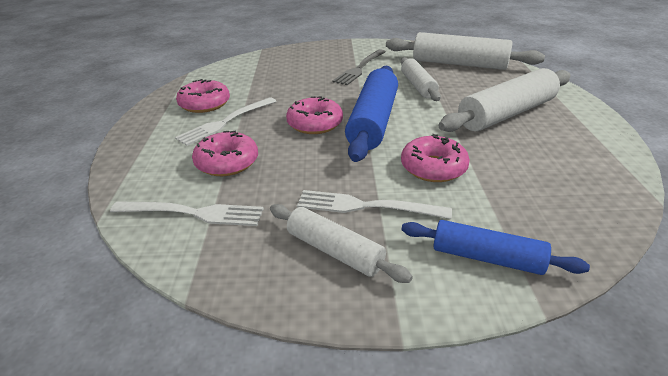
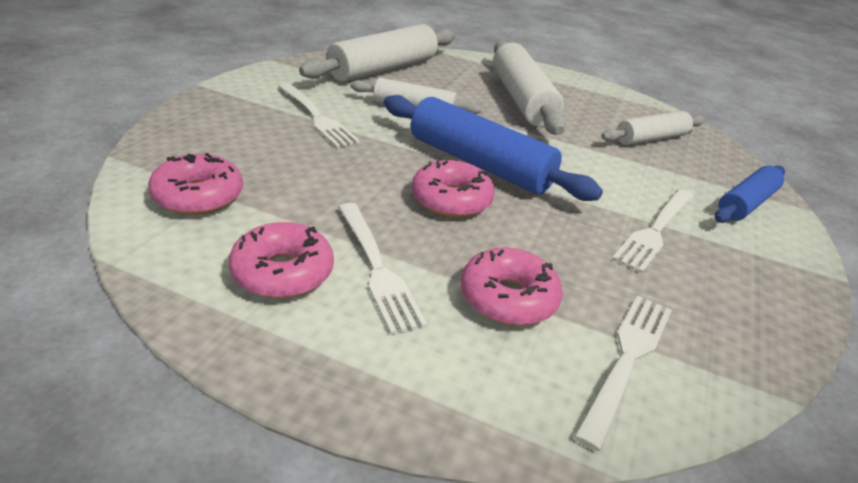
camera: 70 degrees left, 0 degrees up
white rolling pin [270,204,413,283] -> white rolling pin moved to [601,111,705,145]
grey fork [332,49,386,85] -> white fork [278,83,360,148]
pink donut [401,134,470,182] -> pink donut moved to [148,153,243,215]

